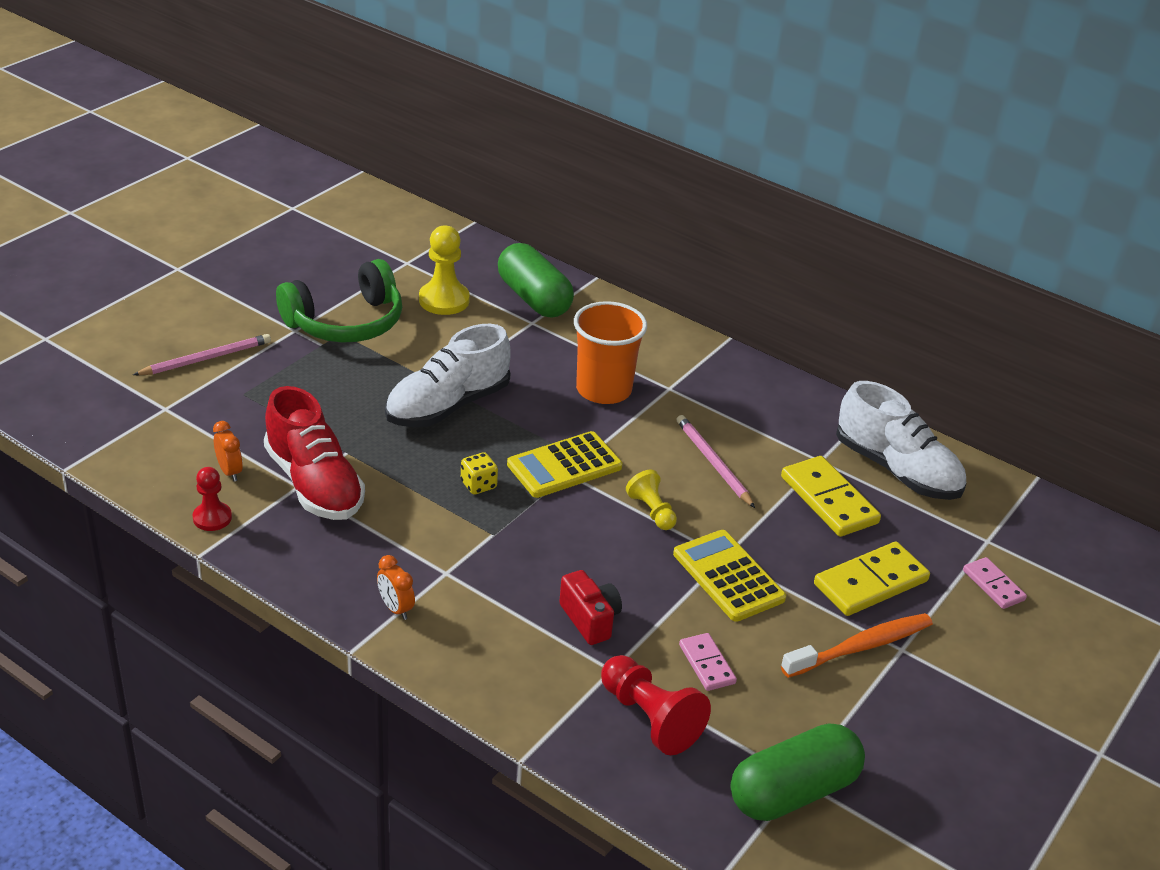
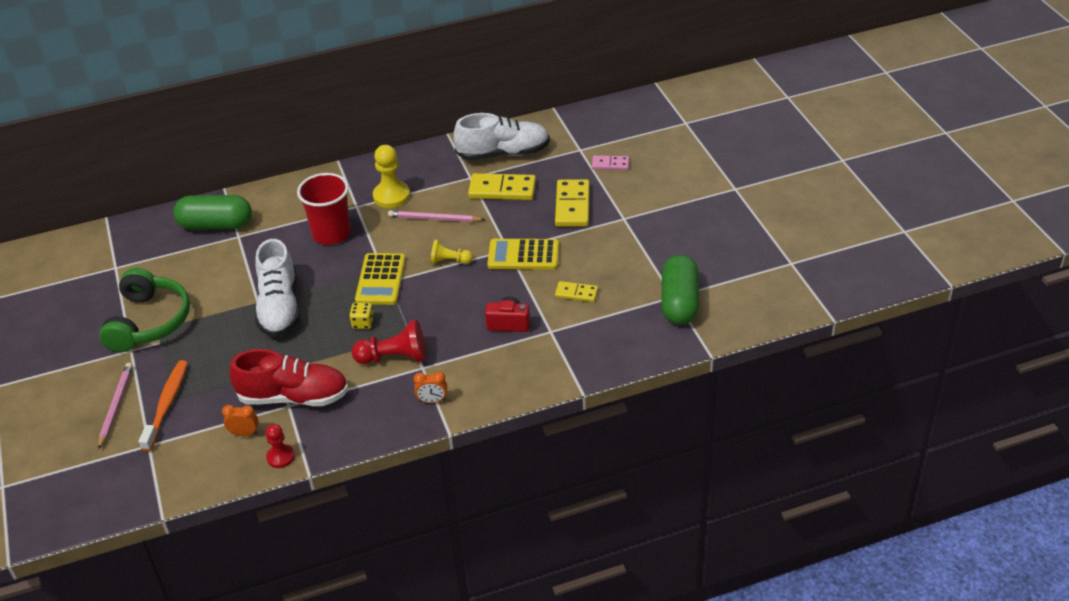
camera: 50 degrees left, 5 degrees up
yellow pawn [419,225,470,315] -> yellow pawn moved to [373,145,410,208]
orange cup [574,301,647,404] -> red cup [297,173,351,245]
red pawn [601,655,711,755] -> red pawn moved to [352,320,426,364]
pink domino [679,633,737,691] -> yellow domino [555,281,598,302]
orange toothbrush [781,613,933,678] -> orange toothbrush moved to [139,360,188,451]

